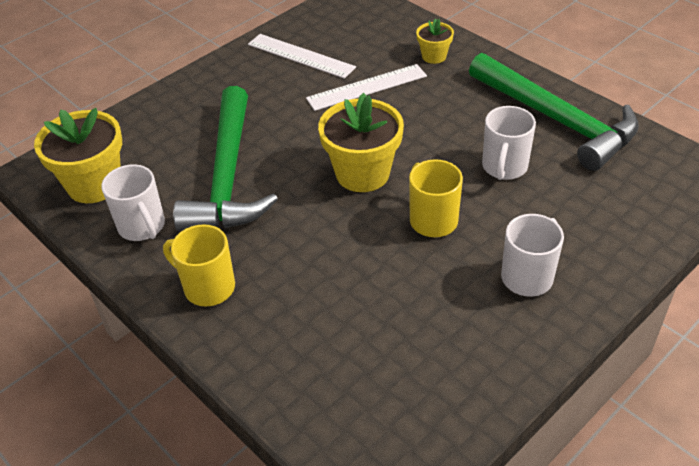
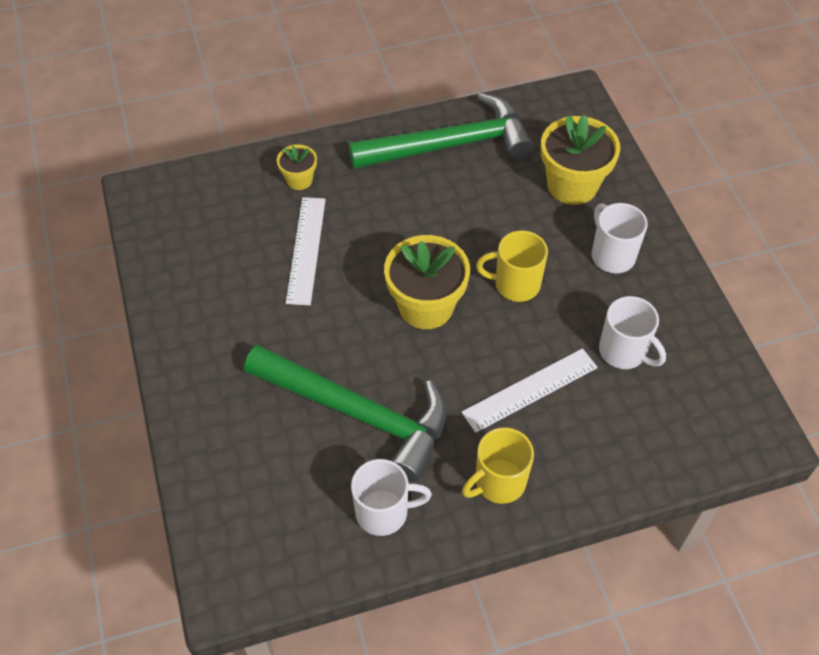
camera: 65 degrees left, 10 degrees up
yellow flower pot [34,108,122,203] -> yellow flower pot moved to [541,114,620,205]
white ruler [248,34,356,79] -> white ruler moved to [461,348,598,433]
white mug [482,106,536,180] -> white mug moved to [599,296,666,369]

